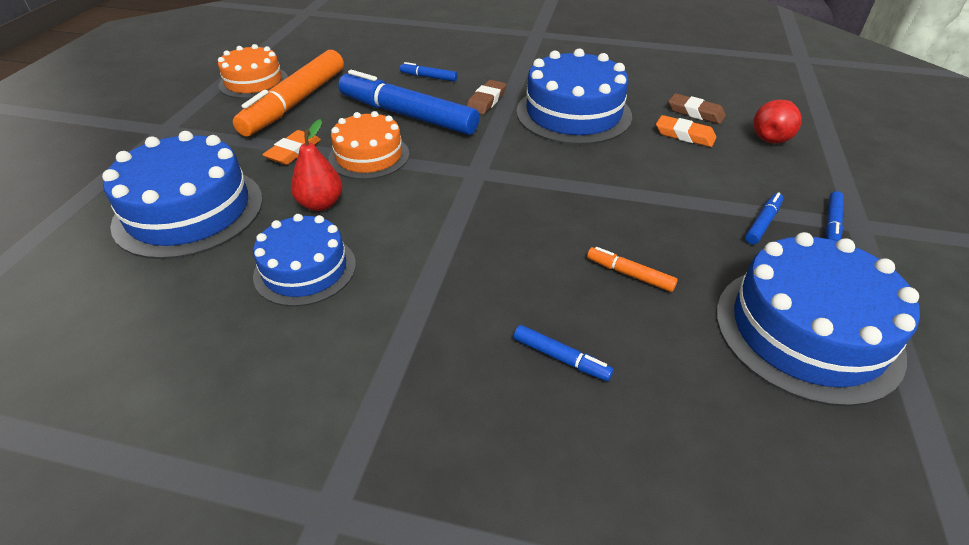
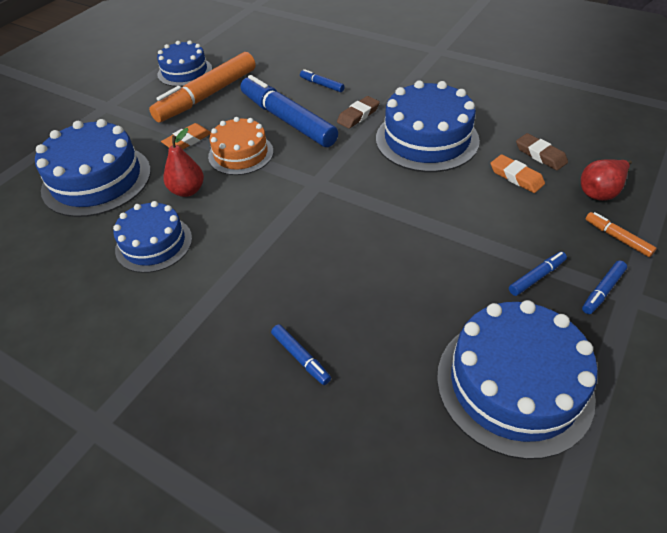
camera: 20 degrees right, 5 degrees up
orange cake [218,44,288,98] -> blue cake [157,40,212,87]
orange marker [587,247,678,292] -> orange marker moved to [586,212,657,257]

